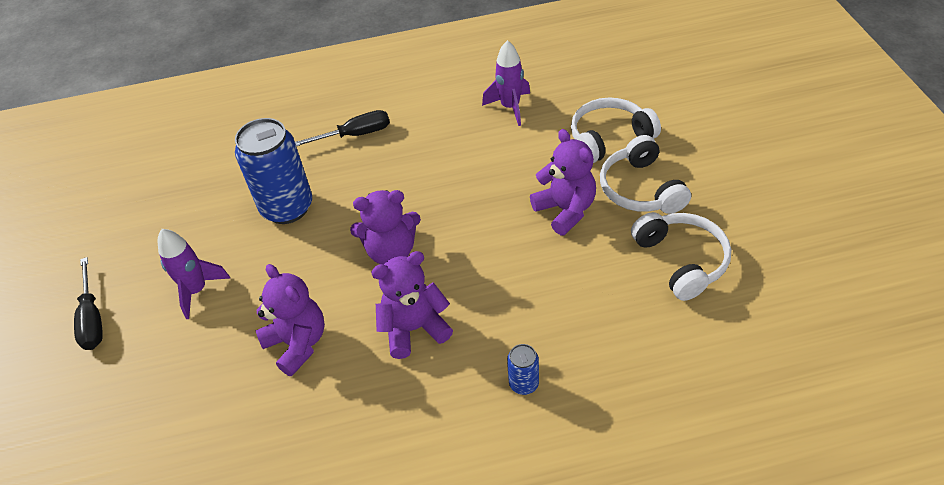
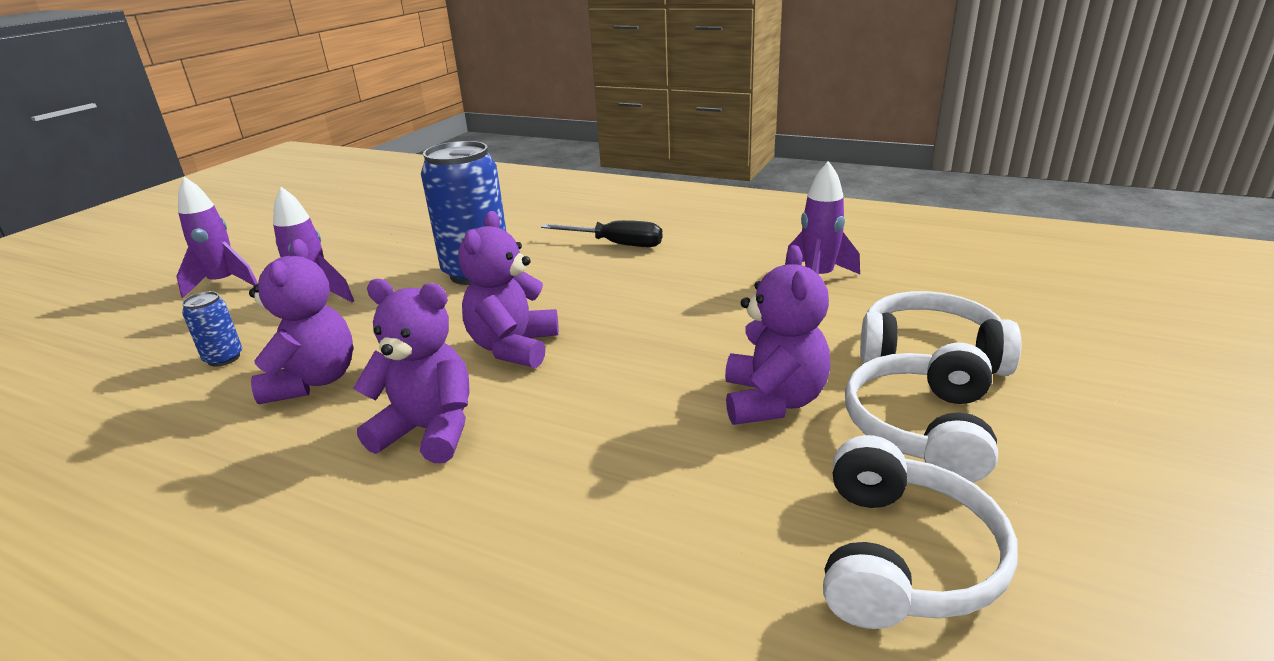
camera: 35 degrees right, 20 degrees down
black screwdriver [74,257,103,350] -> purple rocket [176,177,258,299]
purple teddy bear [350,190,421,265] -> purple teddy bear turned 75 degrees clockwise [458,211,559,368]
blue can [507,344,539,395] -> blue can moved to [182,291,242,367]

